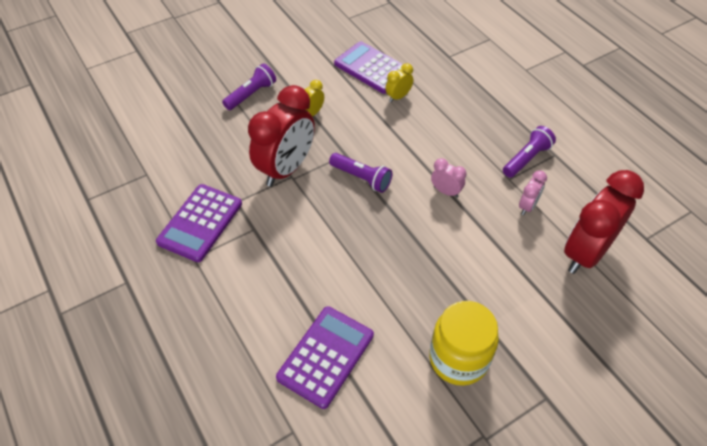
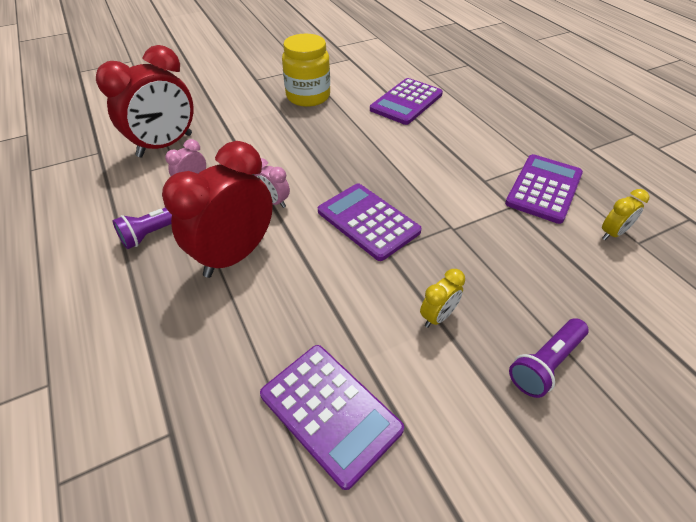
camera: 175 degrees left, 5 degrees down
red clock [248,85,315,187] -> red clock moved to [162,141,273,278]
purple flashlight [329,153,392,193] -> purple calculator [318,184,422,261]
yellow clock [385,63,413,102] -> yellow clock moved to [602,189,649,240]

